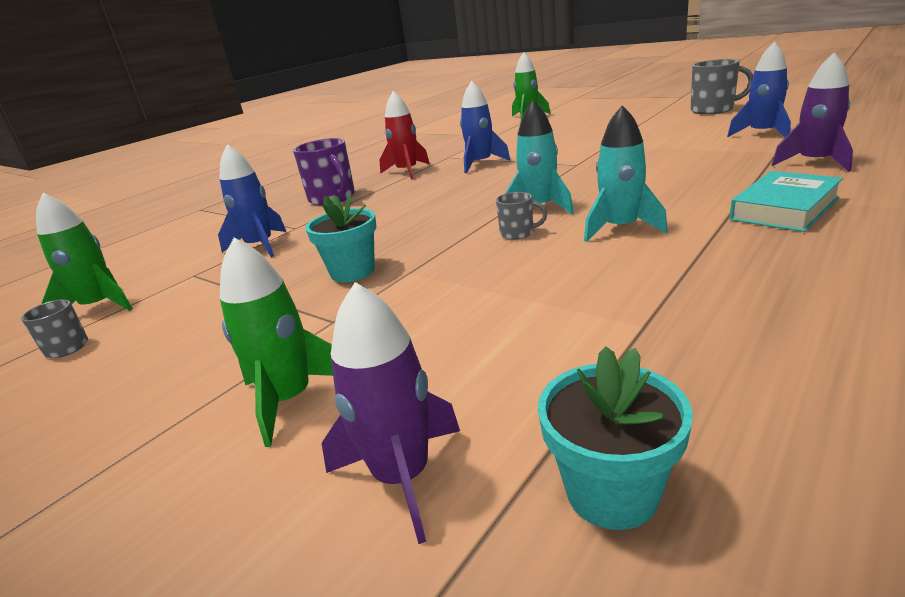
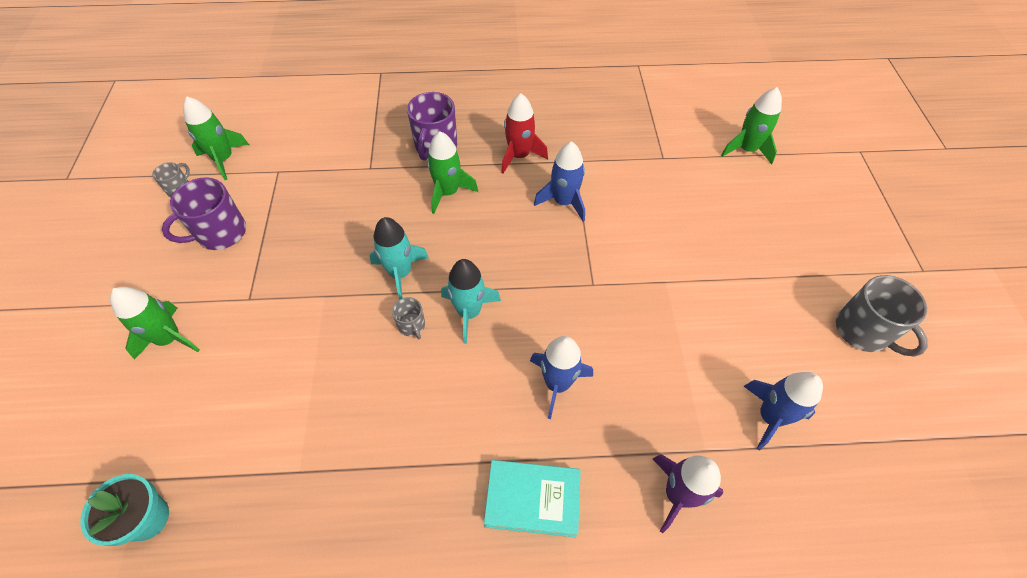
camera: 45 degrees right, 30 degrees up
blue rocket [218,144,286,257] -> blue rocket moved to [530,336,593,419]
turquoise flower pot [305,193,376,282] -> none
purple rocket [321,282,460,544] -> none
turquoise rocket [584,105,668,242] -> turquoise rocket moved to [369,217,429,300]
none -> purple mug [162,177,246,250]
none -> green rocket [427,131,478,214]

